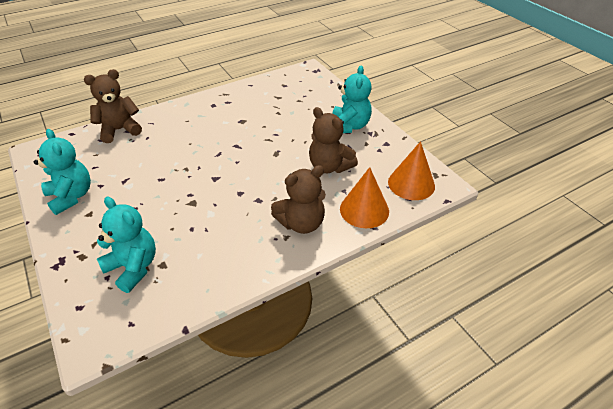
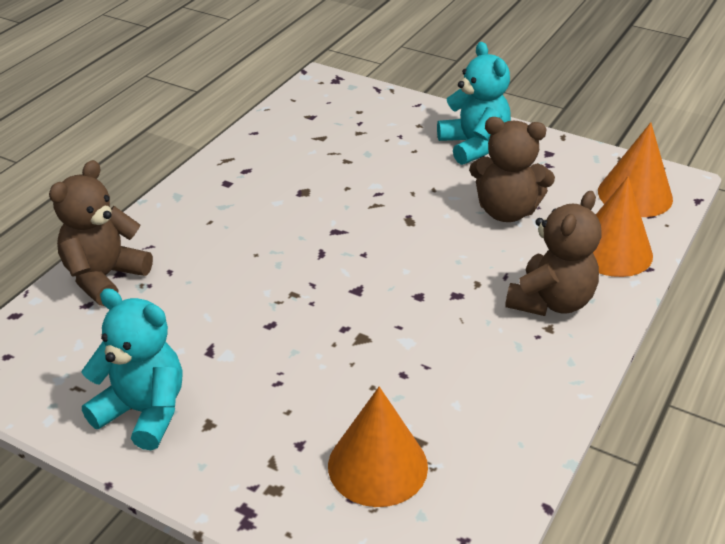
camera: 30 degrees left, 5 degrees down
turquoise teddy bear [97,197,156,293] -> orange cone [328,387,428,507]

